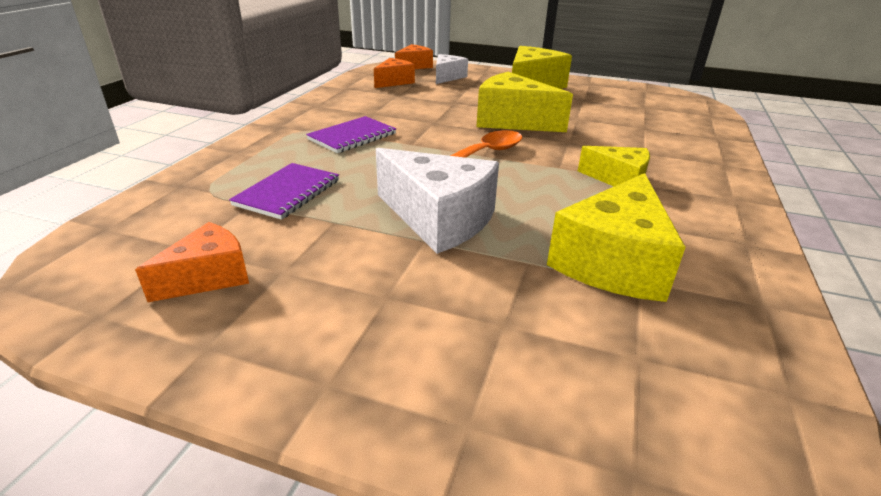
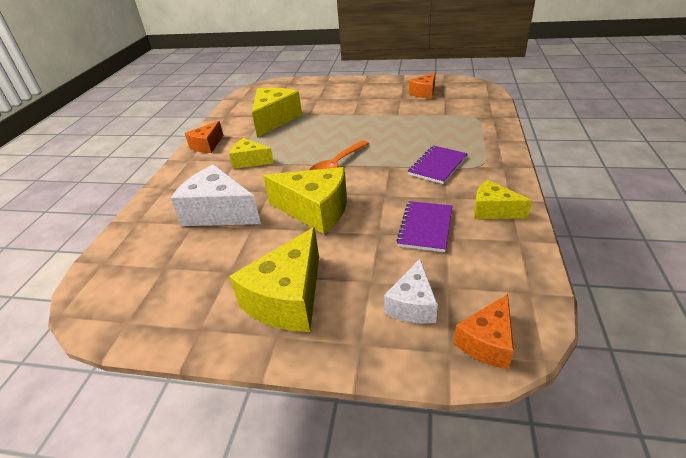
camera: 175 degrees right, 5 degrees up
purple notebook [229,163,339,220] -> purple notebook moved to [396,201,452,252]
orange cheese [374,58,415,88] -> orange cheese moved to [185,121,223,153]
white cheese [376,148,499,254] -> white cheese moved to [170,164,261,226]
none -> yellow cheese [474,180,532,219]

